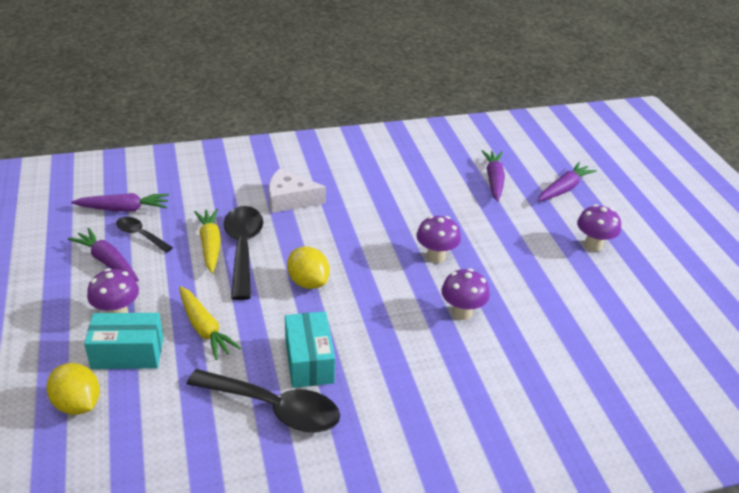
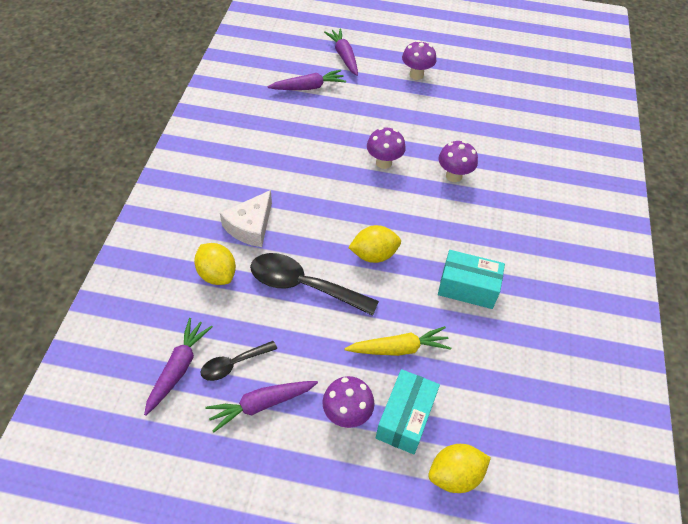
camera: 65 degrees left, 15 degrees up
black spoon [187,369,340,433] -> none
yellow carrot [194,209,221,273] -> none
purple carrot [482,150,505,201] -> purple carrot turned 135 degrees clockwise [268,70,346,90]
none -> yellow lemon [194,243,236,285]

